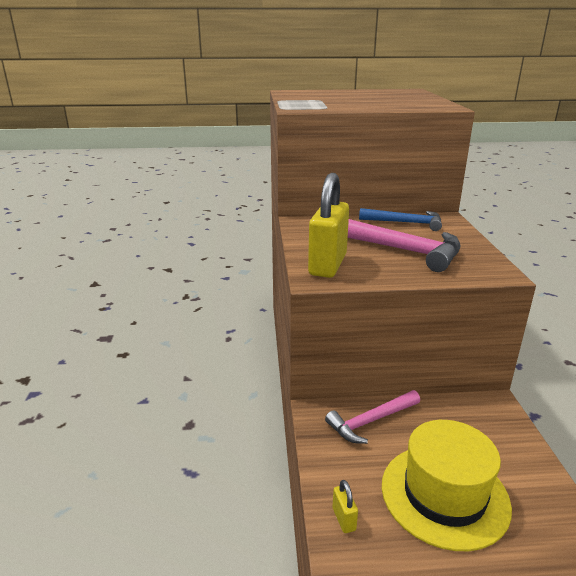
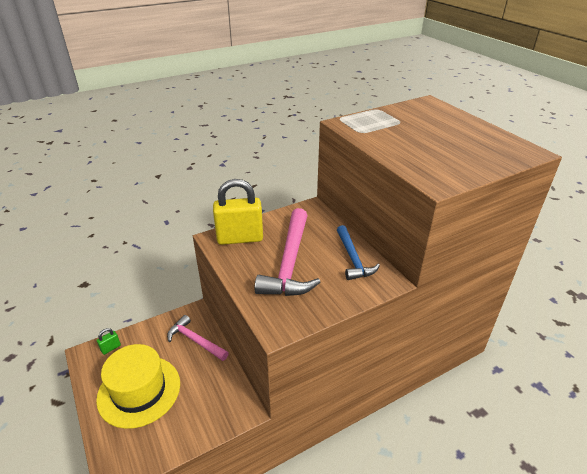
camera: 65 degrees right, 10 degrees up
yellow padlock [332,480,358,533] -> green padlock [97,328,121,355]

